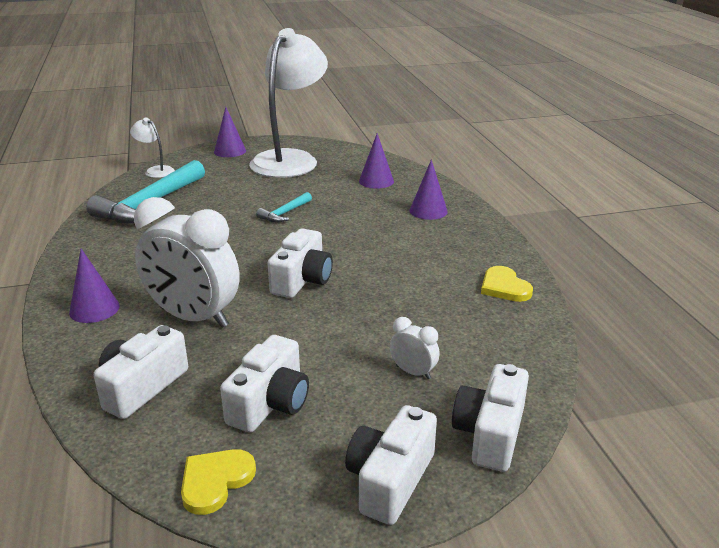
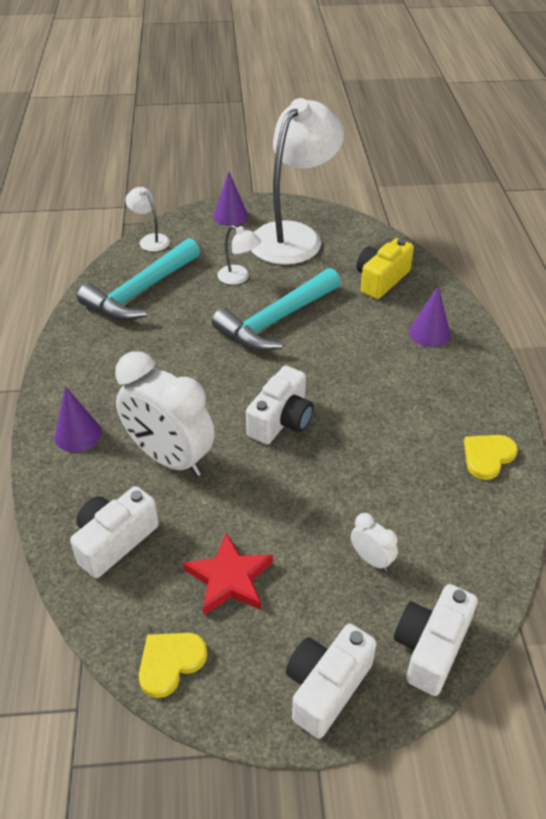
camera: 10 degrees right, 15 degrees up
white camera [220,335,309,433] -> red star [183,533,273,615]
turquoise hammer [256,192,312,222] -> turquoise hammer [212,268,341,351], size x2.11
purple cone [359,133,394,189] -> yellow camera [357,238,414,299]
yellow heart [481,266,533,302] -> yellow heart turned 60 degrees clockwise [464,435,518,480]
none -> white lamp [217,225,261,285]

